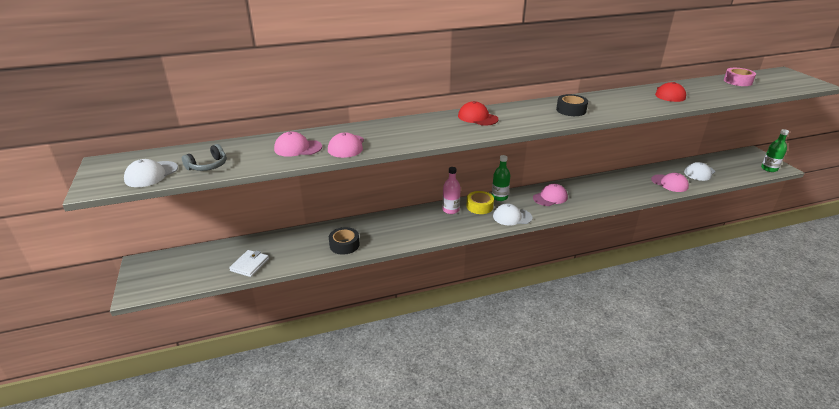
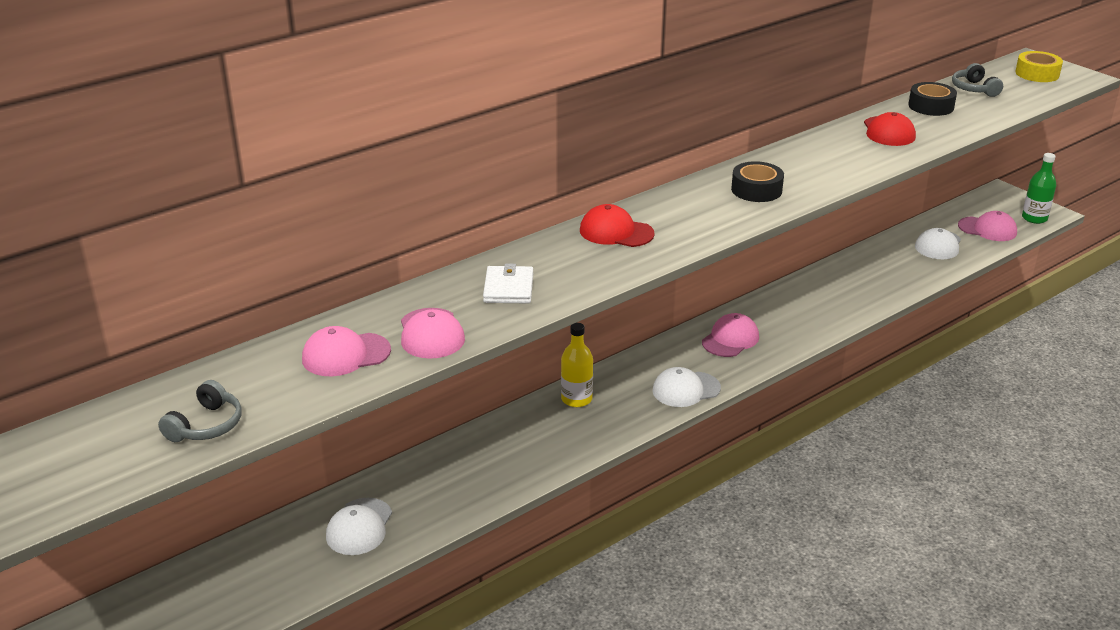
camera: 20 degrees left, 0 degrees up
white cap [124,159,178,187] -> white cap moved to [326,498,392,555]
white wallet [229,250,269,277] -> white wallet moved to [483,264,534,304]
black tape [329,227,360,255] -> black tape moved to [908,82,957,116]
pink bottle [443,167,461,214] -> yellow bottle [561,323,593,407]
yellow tape [466,191,494,214] -> yellow tape moved to [1015,51,1063,82]
green bottle [492,155,510,201] -> none
pink cap [651,173,689,192] -> pink cap moved to [958,211,1017,241]
pink tape [724,68,756,86] -> grey headphones [952,63,1003,97]

